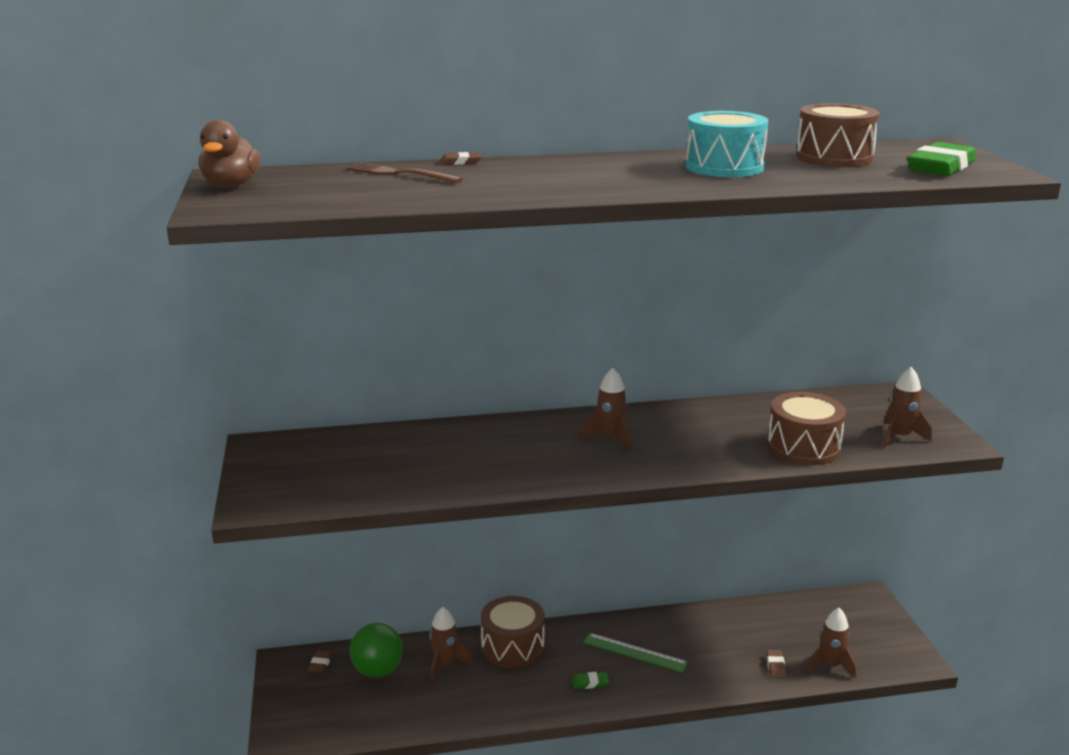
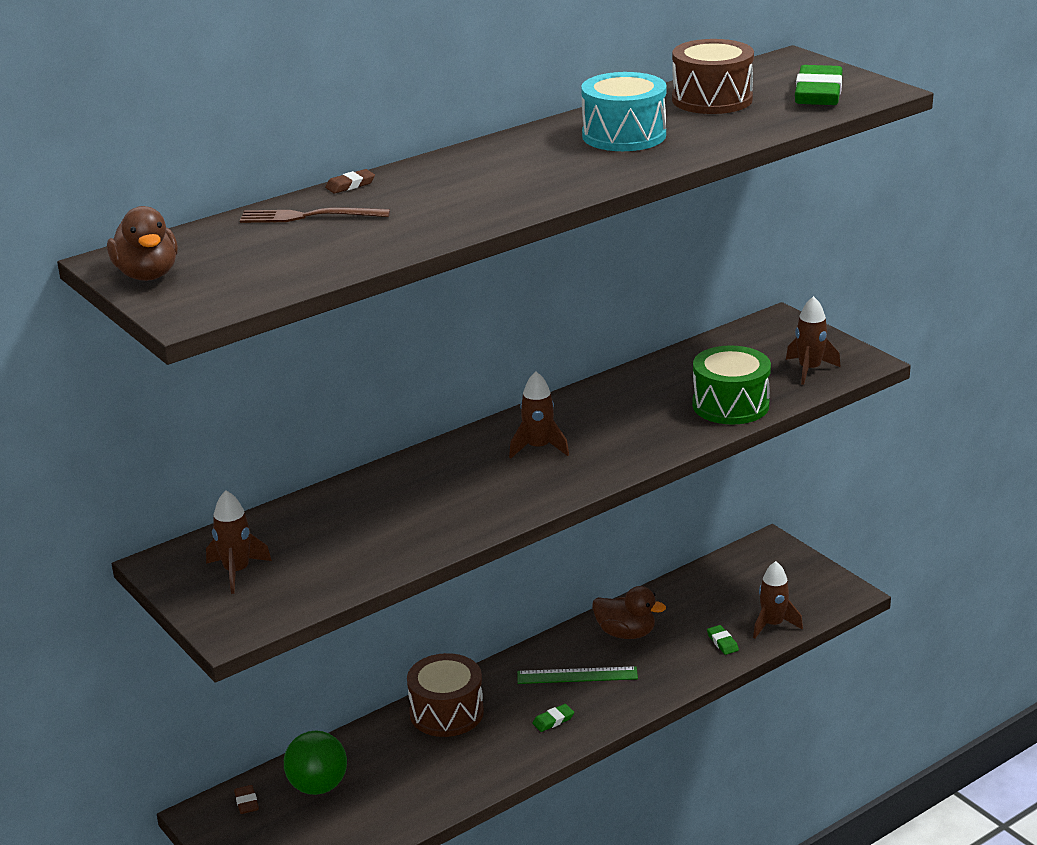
camera: 25 degrees left, 5 degrees up
brown rocket [430,607,473,682] -> brown rocket moved to [206,490,272,594]
brown eraser [766,650,786,678] -> green eraser [707,625,739,655]
brown drum [767,392,846,465] -> green drum [692,345,771,425]
none -> brown duck [592,586,666,639]

